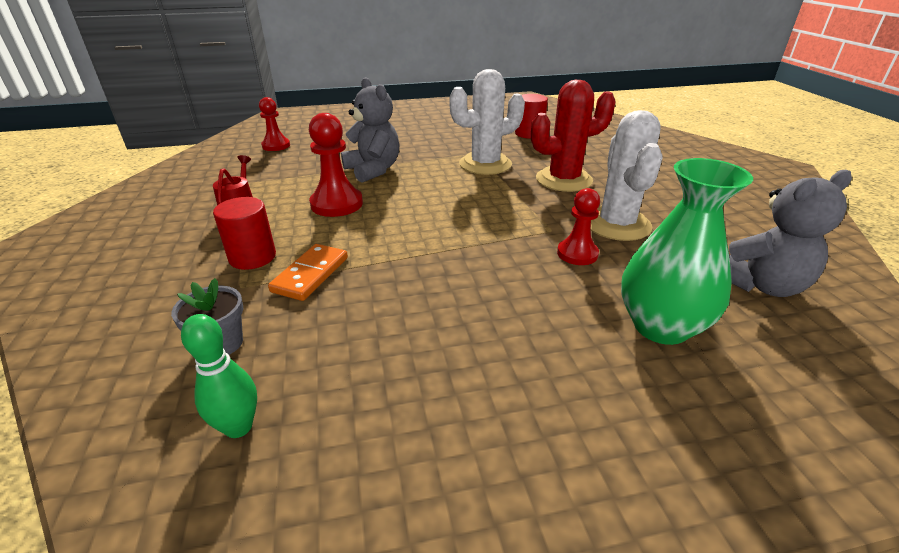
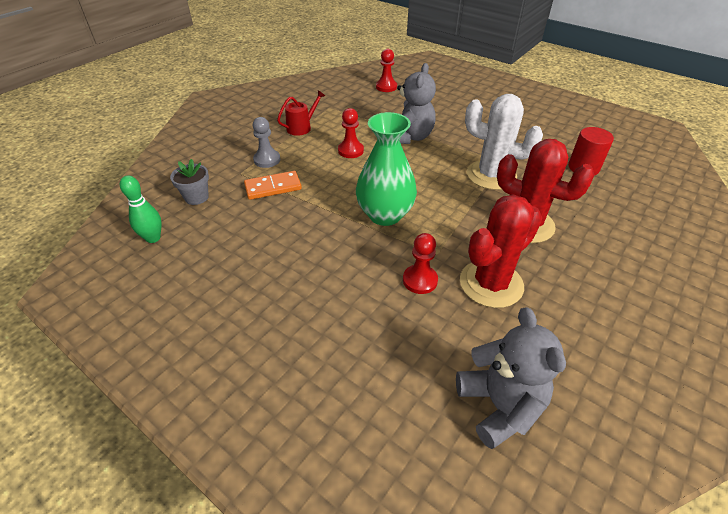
camera: 50 degrees right, 10 degrees up
red cylinder [213,197,276,270] -> grey pawn [253,117,280,168]
red pawn [309,113,363,217] -> red pawn [338,108,364,158], size x0.66
white cactus [591,110,662,241] -> red cactus [460,194,542,308]
green vase [621,158,753,345] -> green vase moved to [356,112,417,226]
grey teddy bear [729,170,852,297] -> grey teddy bear turned 135 degrees counterclockwise [456,307,566,449]

